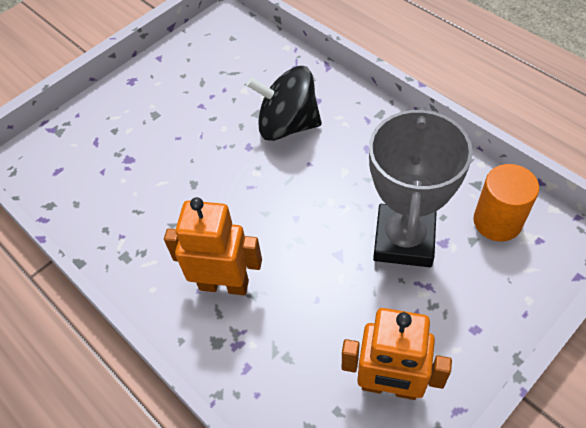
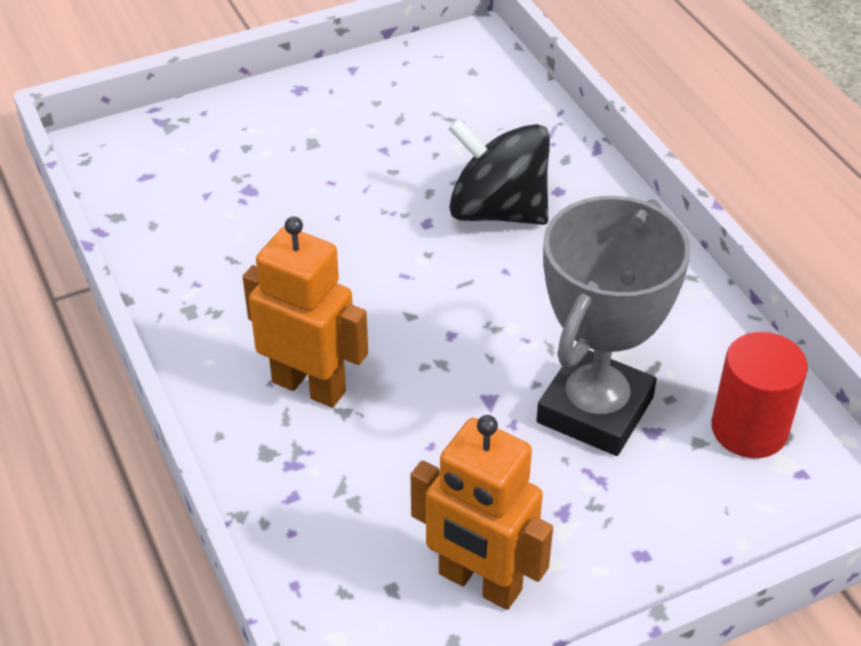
camera: 15 degrees right, 10 degrees down
orange cylinder [473,164,539,241] -> red cylinder [711,332,808,458]

